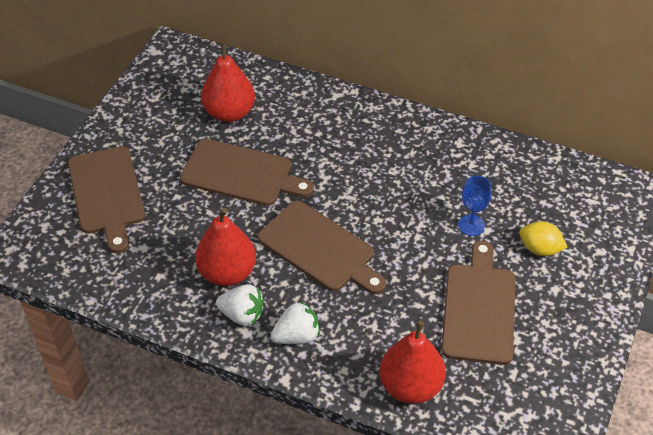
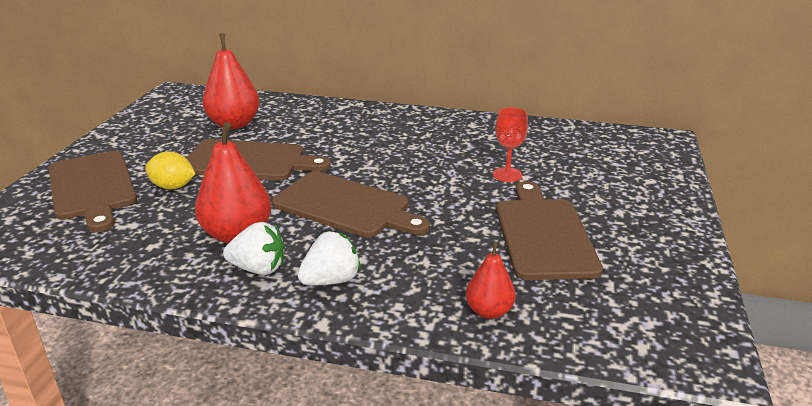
camera: 10 degrees left, 20 degrees down
red pear [380,321,446,404] -> red pear [466,241,516,319], size x0.58
blue goblet [458,176,492,236] -> red goblet [493,107,528,182]
yellow lemon [519,221,567,256] -> yellow lemon moved to [145,152,195,190]

